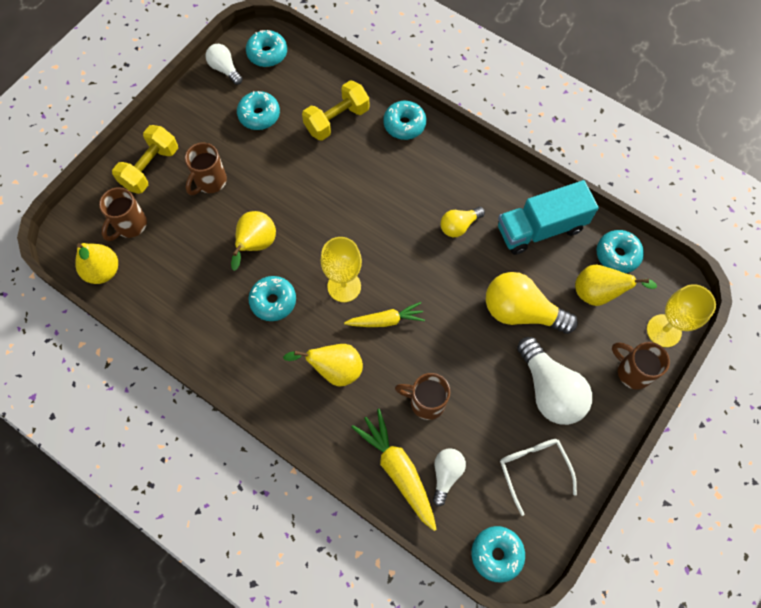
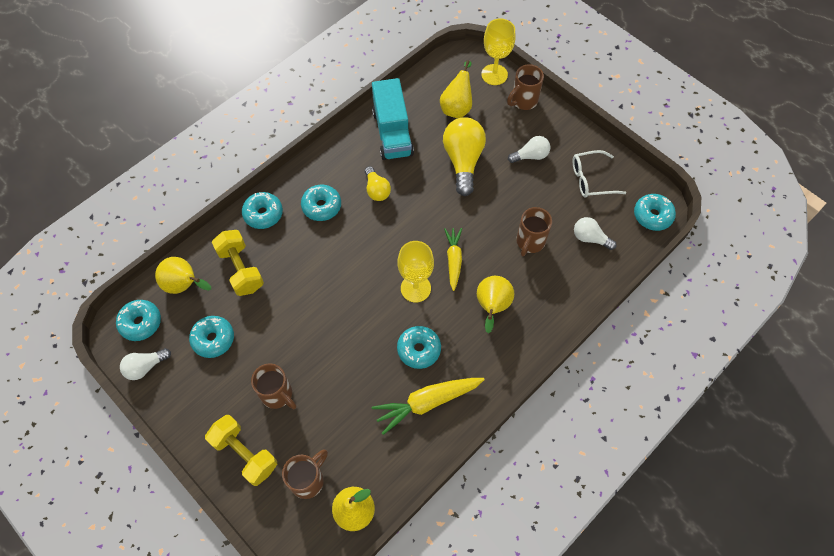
camera: 80 degrees left, 5 degrees down
brown mug [99,187,147,241] -> brown mug turned 90 degrees counterclockwise [282,449,328,499]
yellow pear [231,211,276,271] -> yellow pear moved to [155,257,211,294]
yellow carrot [351,409,437,531] -> yellow carrot moved to [372,378,485,435]
yellow light bulb [486,272,578,334] -> yellow light bulb turned 150 degrees clockwise [443,117,486,196]
white light bulb [517,337,592,425] -> white light bulb [508,136,550,163], size x0.55
turquoise donut [596,230,644,273] -> turquoise donut moved to [301,185,341,221]

